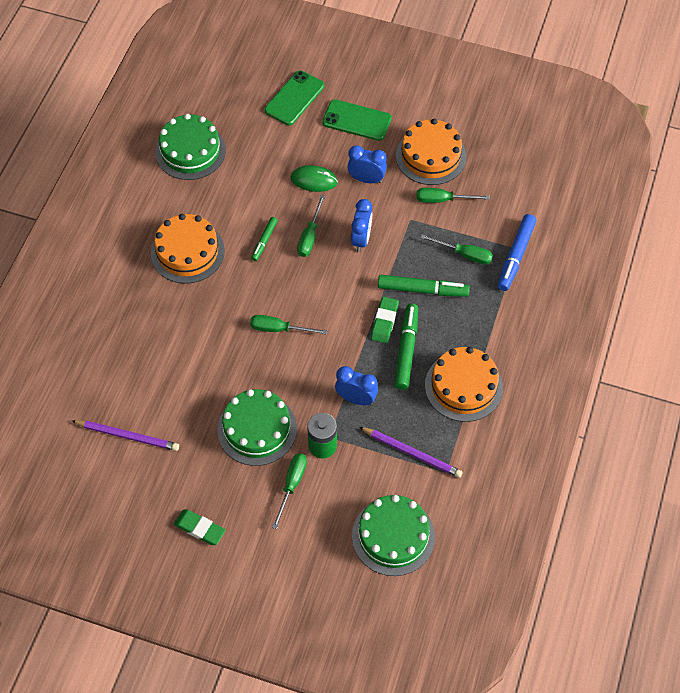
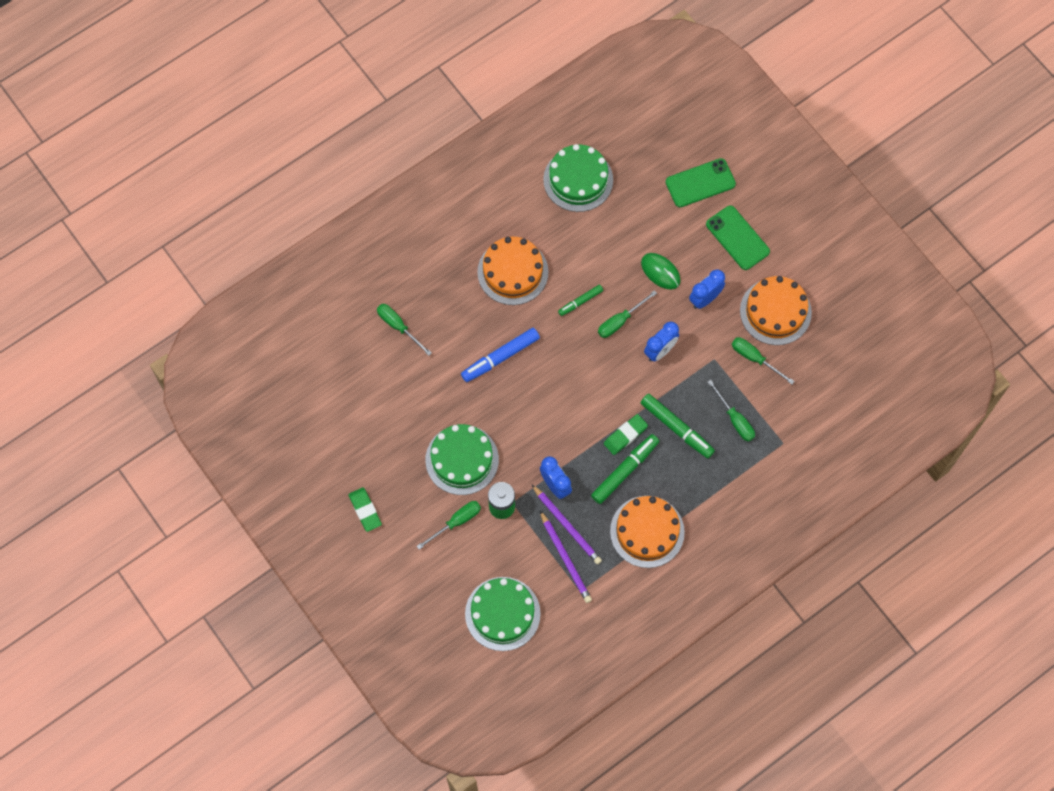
camera: 35 degrees right, 10 degrees up
purple pencil [72,420,179,451] -> purple pencil moved to [532,485,602,564]
green screwdriver [250,315,327,335] -> green screwdriver moved to [377,304,432,356]
blue clock [347,145,387,183] -> blue clock turned 90 degrees counterclockwise [689,269,725,309]
blue marker [498,214,536,291] -> blue marker moved to [461,328,540,382]

